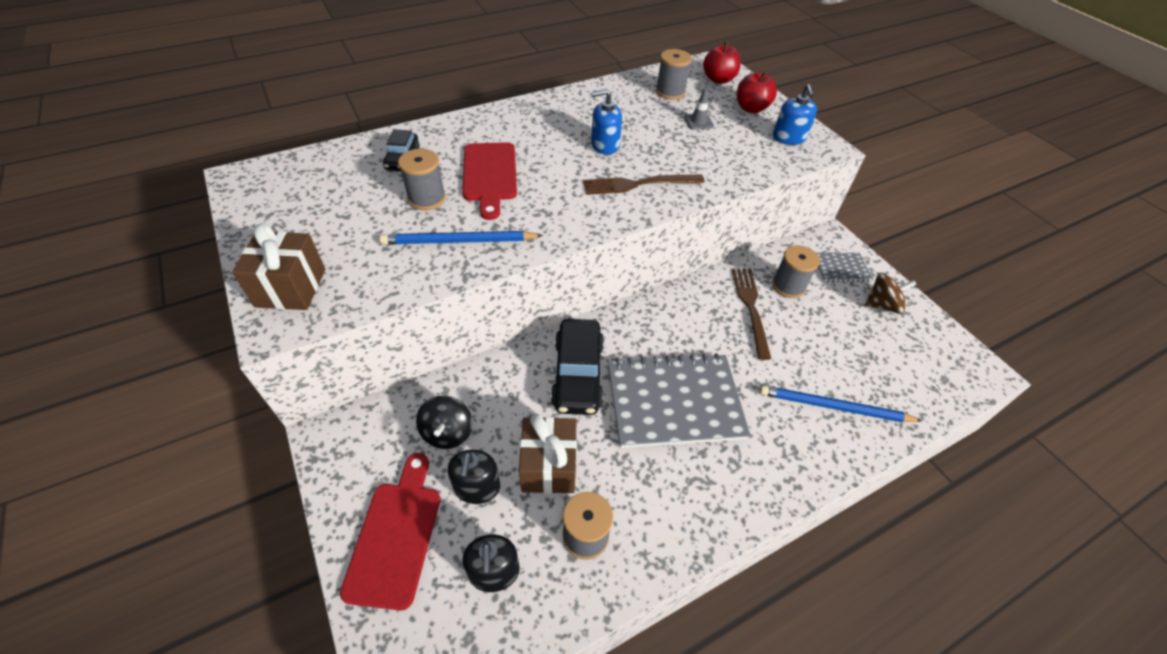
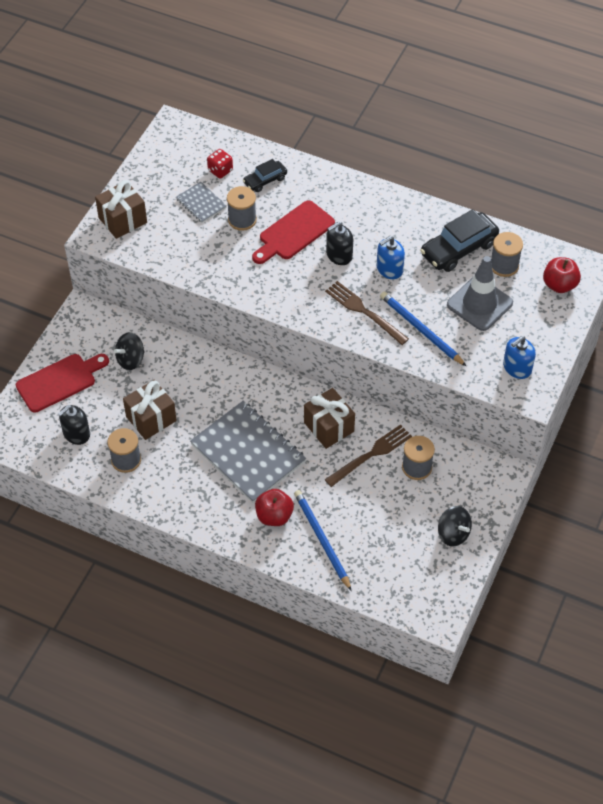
camera: 55 degrees right, 5 degrees up
blue pencil [379,231,543,244] -> blue pencil moved to [380,292,466,366]
black soap dispenser [447,450,500,504] -> black soap dispenser moved to [326,222,353,265]
black car [551,319,604,415] -> black car moved to [420,209,499,272]
blue soap dispenser [591,89,622,155] -> blue soap dispenser turned 75 degrees counterclockwise [376,236,405,279]
grey traffic cone [684,88,714,130] -> grey traffic cone [447,256,513,331], size x2.18
red apple [737,71,777,113] -> red apple moved to [255,489,294,526]
grey notebook [817,253,873,282] -> grey notebook moved to [176,182,227,223]
brown spinning top [865,273,916,314] -> black spinning top [438,506,472,547]
none -> red dice [207,149,233,179]
none -> brown gift [304,388,355,449]

